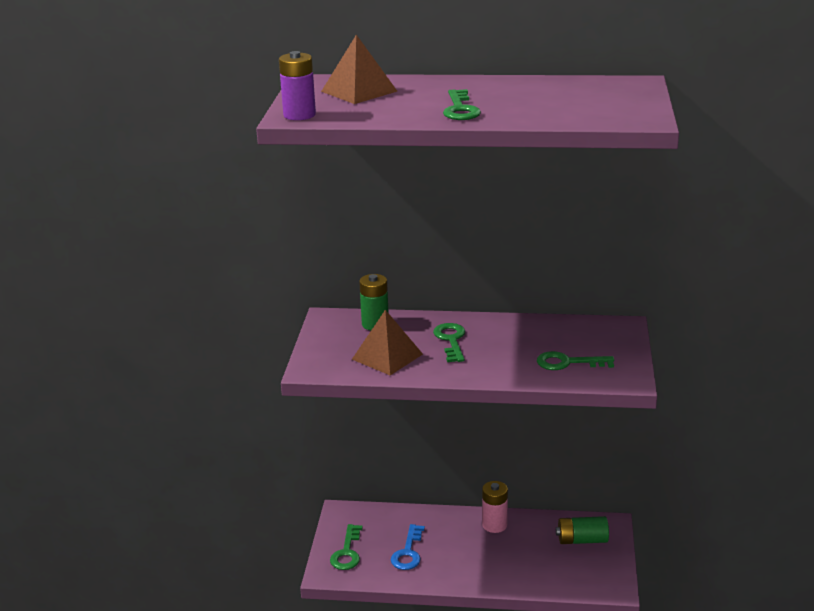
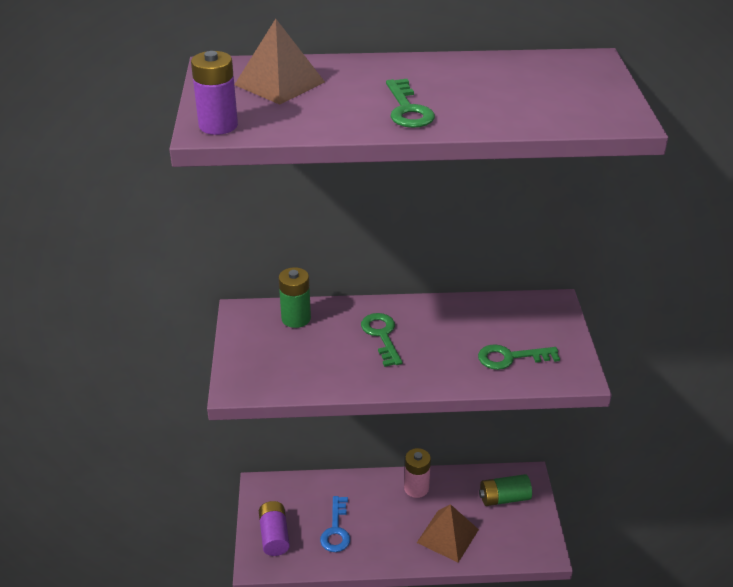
camera: 10 degrees left, 10 degrees up
green key [330,524,362,570] -> purple battery [259,501,290,556]
brown pyramid [352,310,423,375] -> brown pyramid moved to [417,504,479,563]

